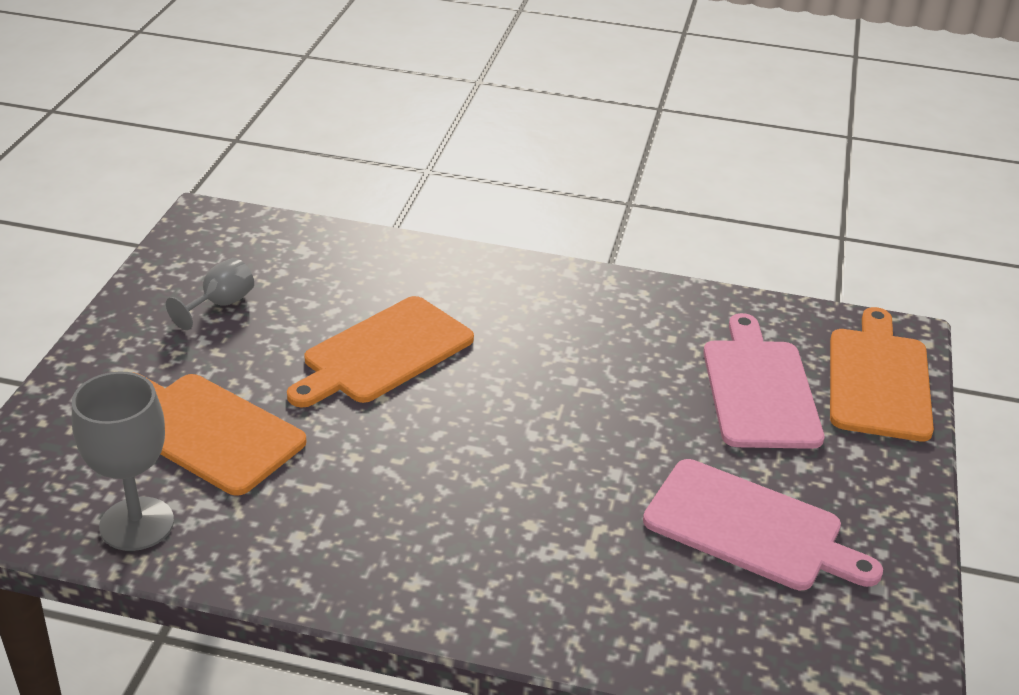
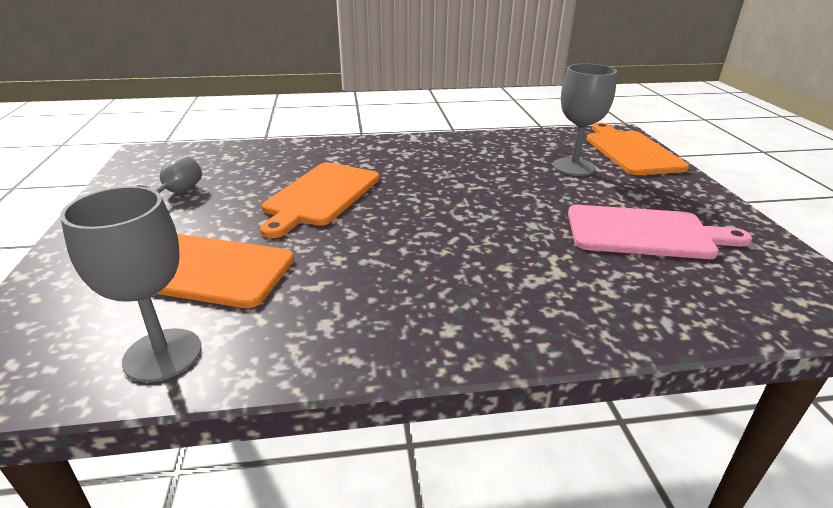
camera: 20 degrees left, 5 degrees down
pink cutting board [703,313,824,449] -> grey goblet [553,64,617,176]

